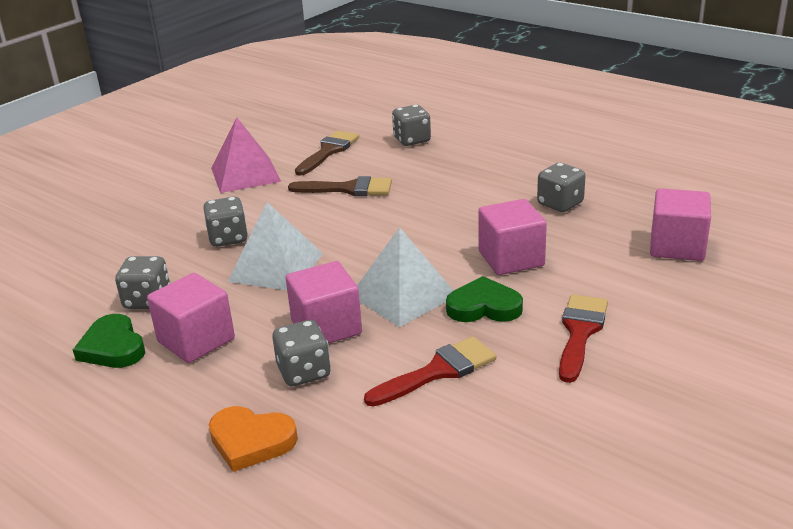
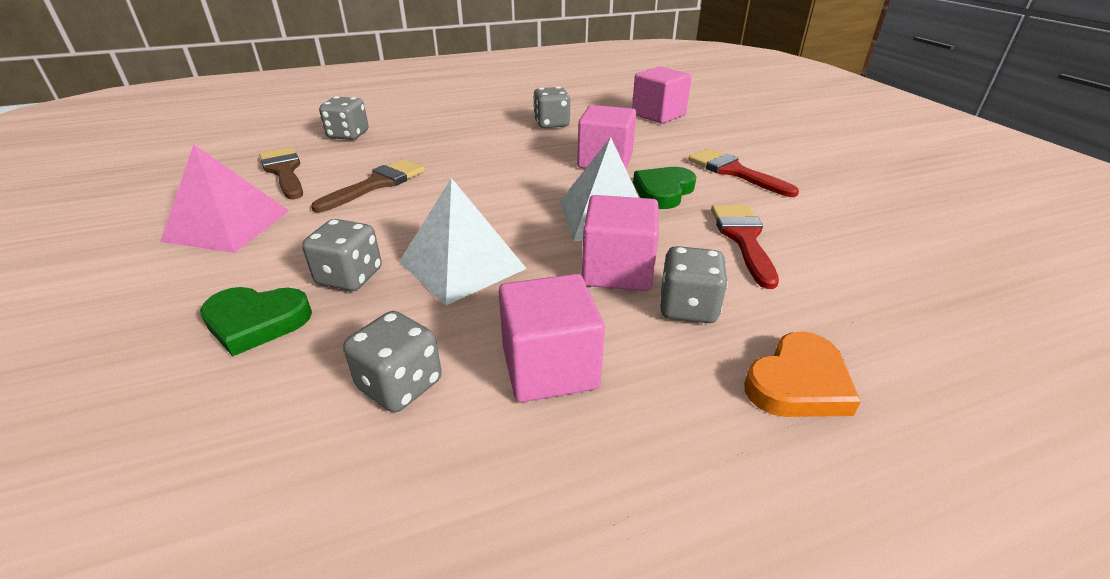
camera: 60 degrees left, 5 degrees up
green heart [73,314,145,368] -> green heart moved to [200,287,312,356]

